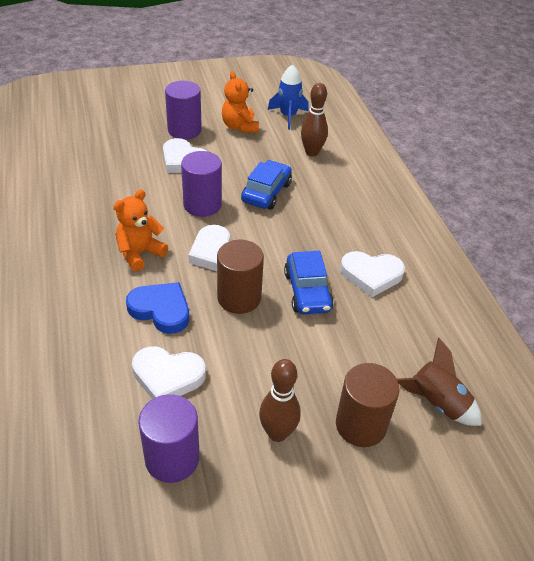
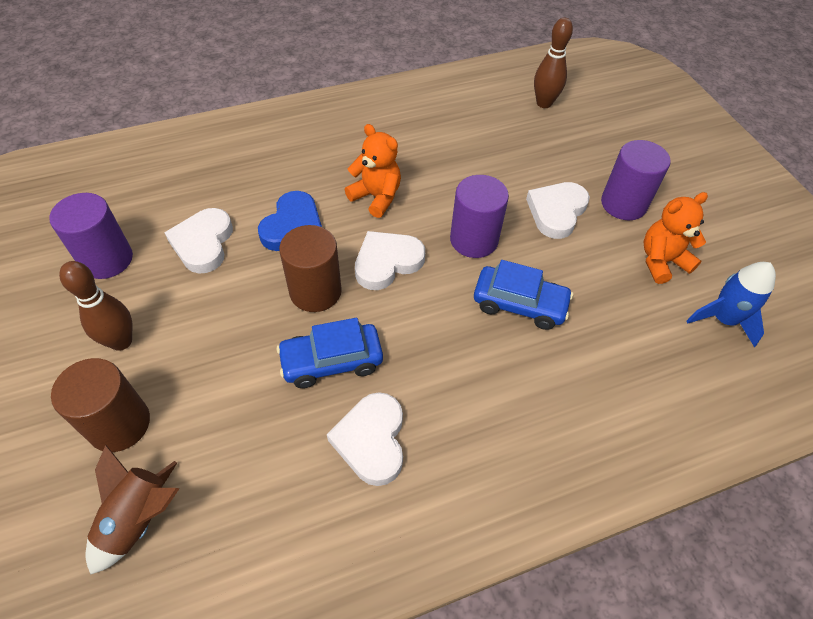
camera: 85 degrees right, 10 degrees up
brown bowling pin [301,83,328,157] -> brown bowling pin moved to [534,17,573,108]

